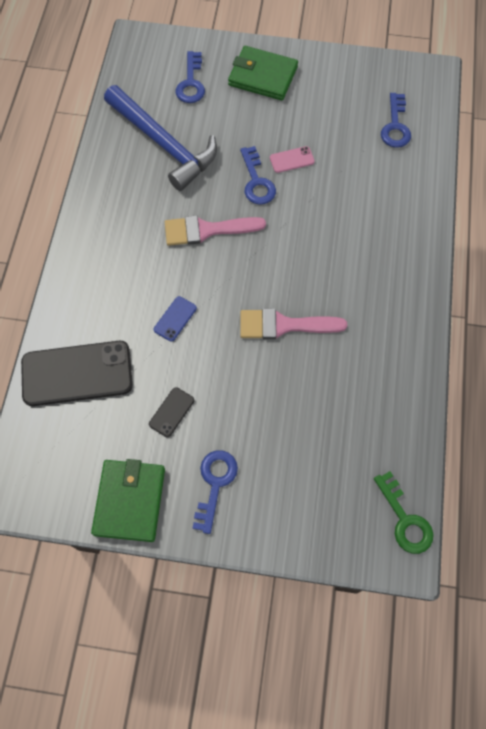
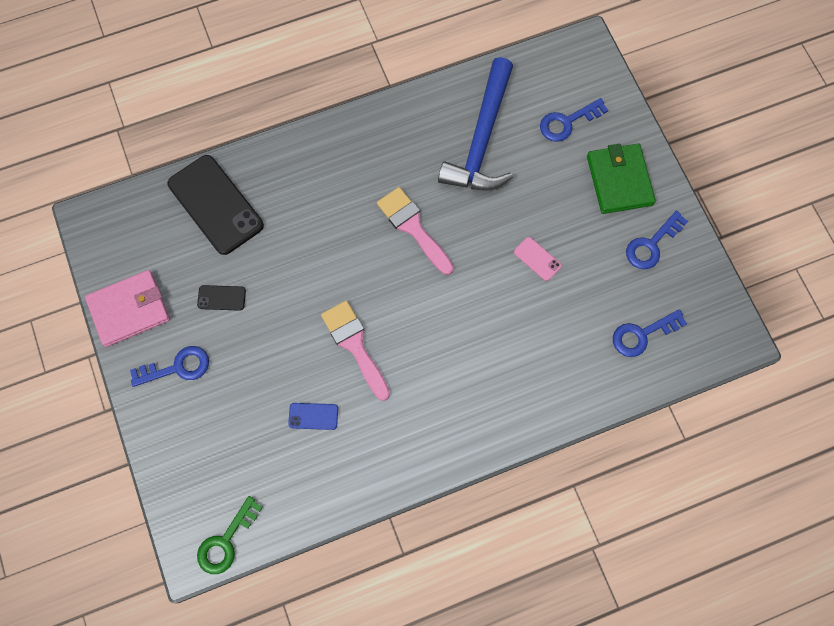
camera: 60 degrees right, 5 degrees up
green wallet [91,459,165,542] -> pink wallet [85,270,170,347]
blue phone [154,296,197,342] -> blue phone moved to [288,403,338,430]
blue key [240,146,276,205] -> blue key moved to [626,211,688,269]

